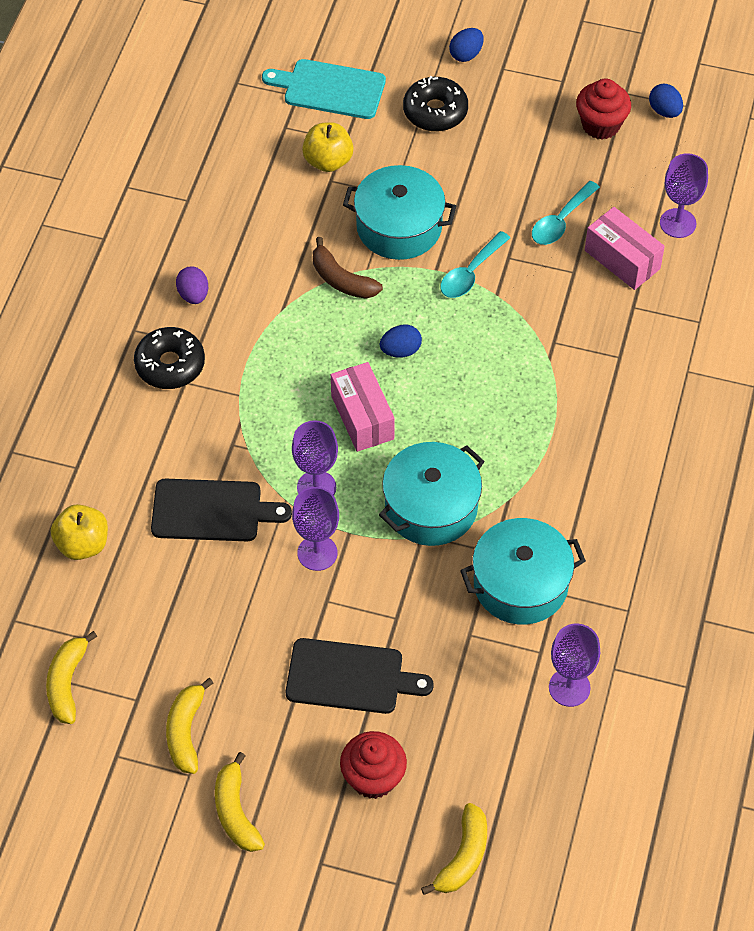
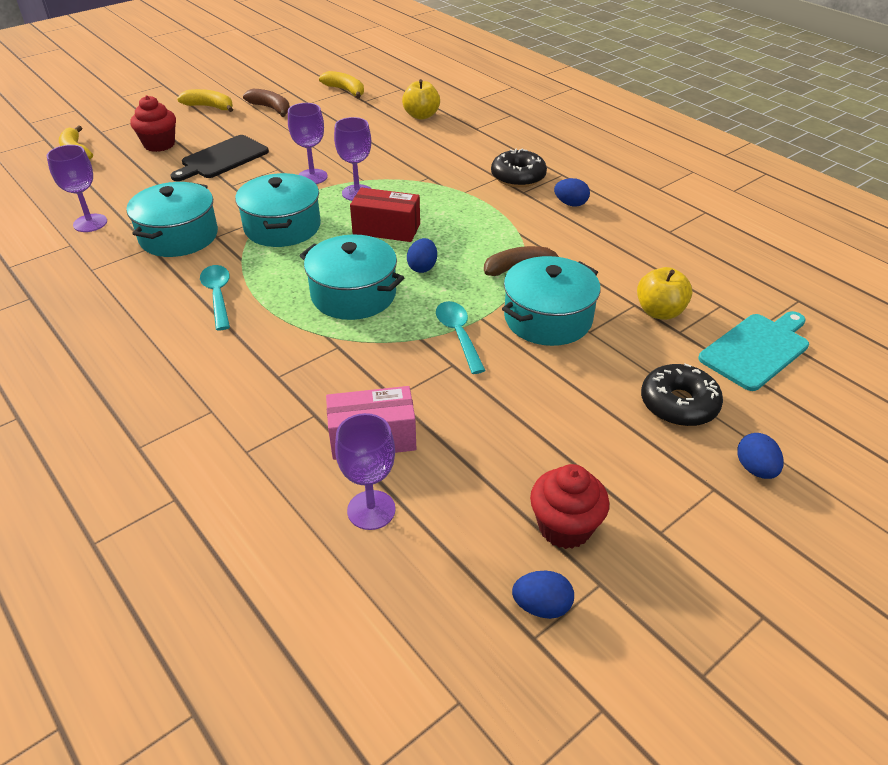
camera: 125 degrees right, 15 degrees down
black cutting board [151,478,292,541] -> none
yellow banana [166,678,213,774] -> brown banana [243,89,290,117]
purple egg [176,266,208,304] -> blue egg [554,178,590,207]
pink box [331,362,395,452] -> red box [350,187,420,242]
turquoise spoon [532,181,600,245] -> turquoise spoon moved to [200,265,230,331]
none -> turquoise pot [299,235,404,320]

